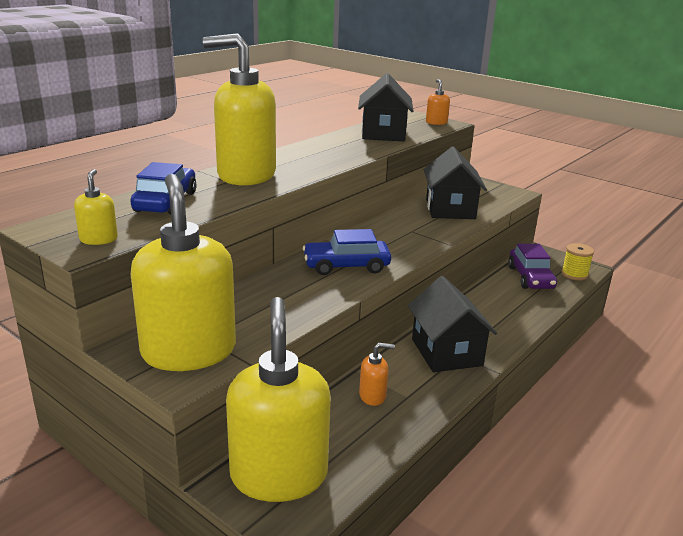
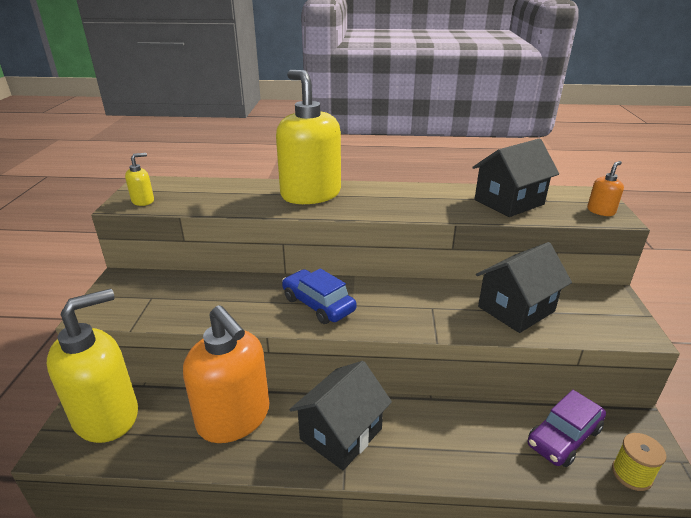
camera: 55 degrees right, 5 degrees up
blue car [130,162,197,214] -> none
yellow soap dispenser [131,174,236,371] -> none
orange soap dispenser [359,343,394,406] -> orange soap dispenser [183,305,269,443], size x2.46

